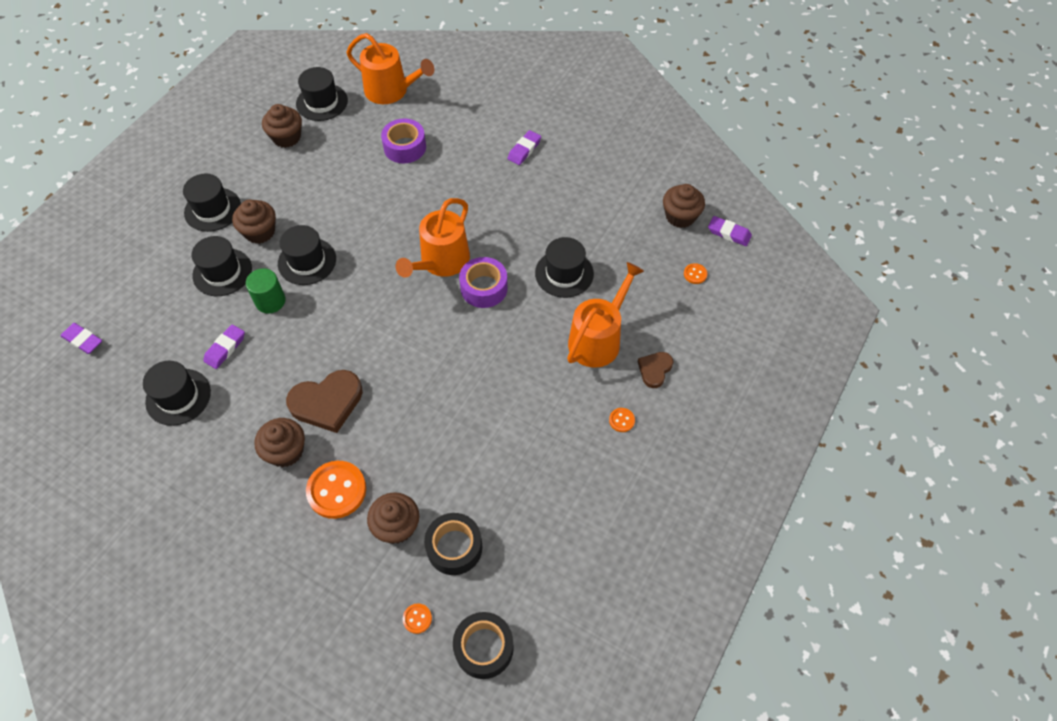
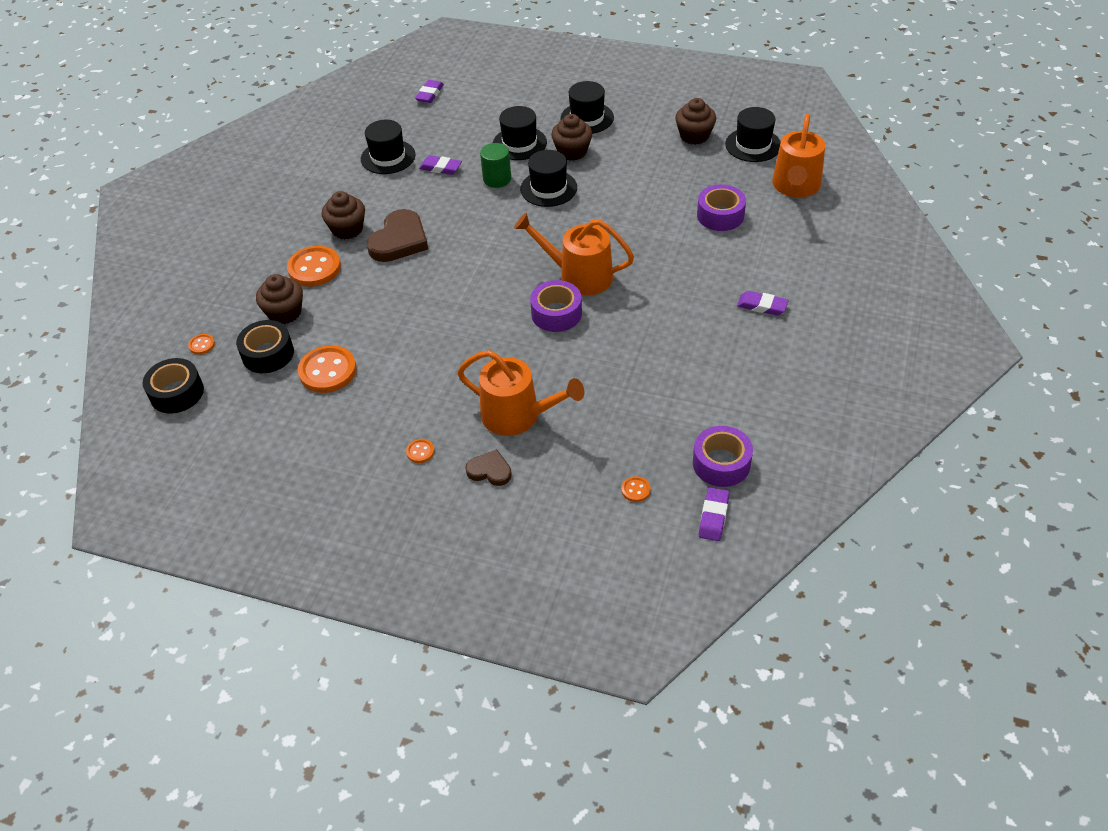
camera: 80 degrees right, 10 degrees down
brown heart [286,370,363,433] -> brown heart turned 120 degrees counterclockwise [367,209,428,262]
black hat [535,237,594,298] -> none
brown cupcake [663,184,705,228] -> purple tape [693,426,753,487]
none -> orange button [298,345,357,393]

